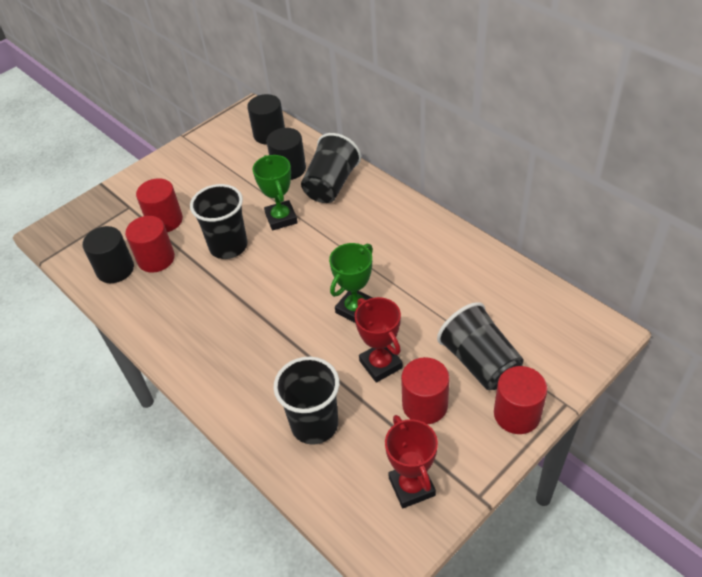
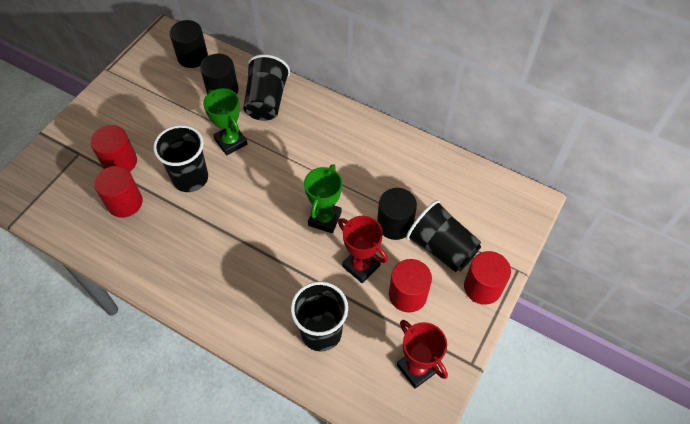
camera: 20 degrees left, 10 degrees up
black cylinder [82,226,134,283] -> black cylinder moved to [377,188,417,240]

